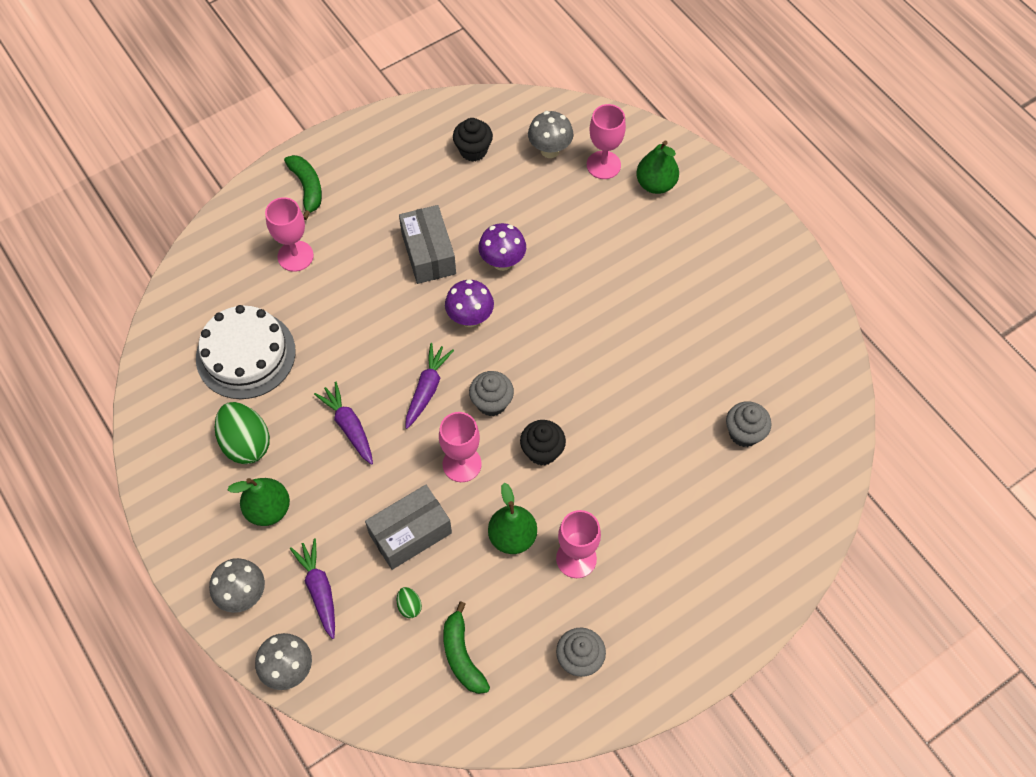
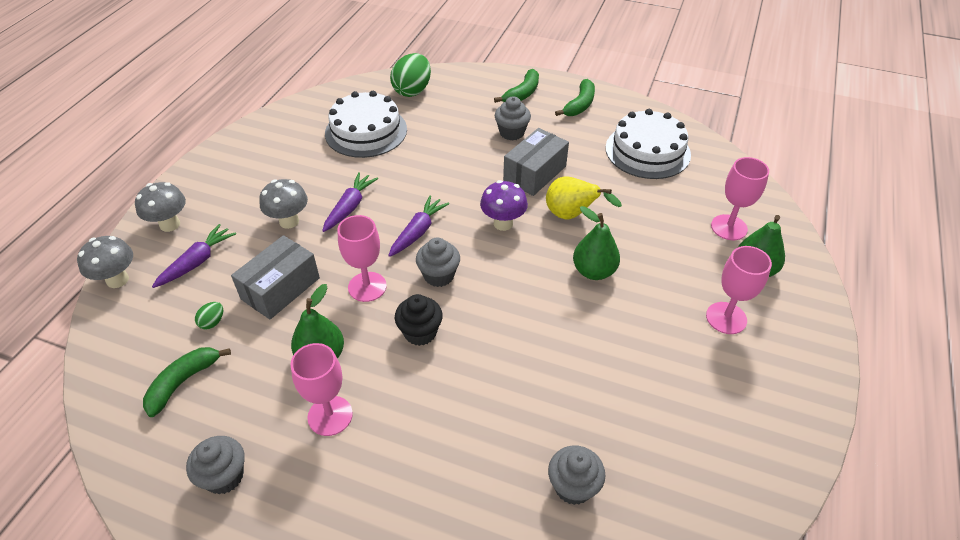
camera: 55 degrees right, 15 degrees down
green egg [215,402,270,464] -> green egg moved to [390,53,431,97]
green pear [228,478,290,526] -> green pear moved to [573,206,620,280]
pink goblet [265,197,314,272] -> pink goblet moved to [706,246,772,334]
grey box [365,485,452,570] -> grey box turned 75 degrees counterclockwise [231,235,320,320]
purple carrot [405,343,454,429] -> purple carrot turned 45 degrees counterclockwise [388,196,449,257]
black cupcake [453,118,493,162] -> white cake [606,109,691,179]
purple mushroom [478,223,526,271] -> yellow pear [546,176,622,219]
grey mushroom [528,111,573,158] -> grey mushroom moved to [259,179,308,229]
none -> grey cupcake [495,96,531,141]
none -> green banana [555,79,595,116]

